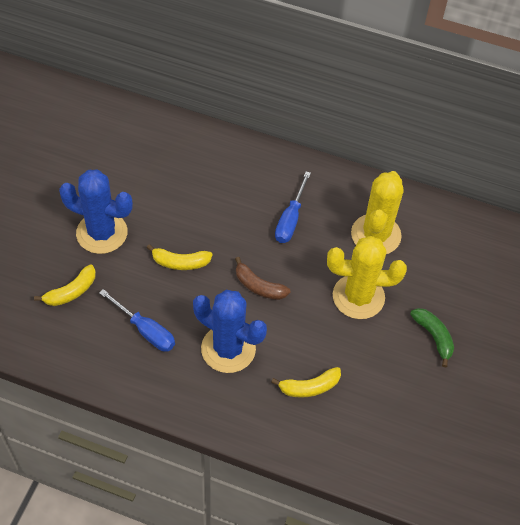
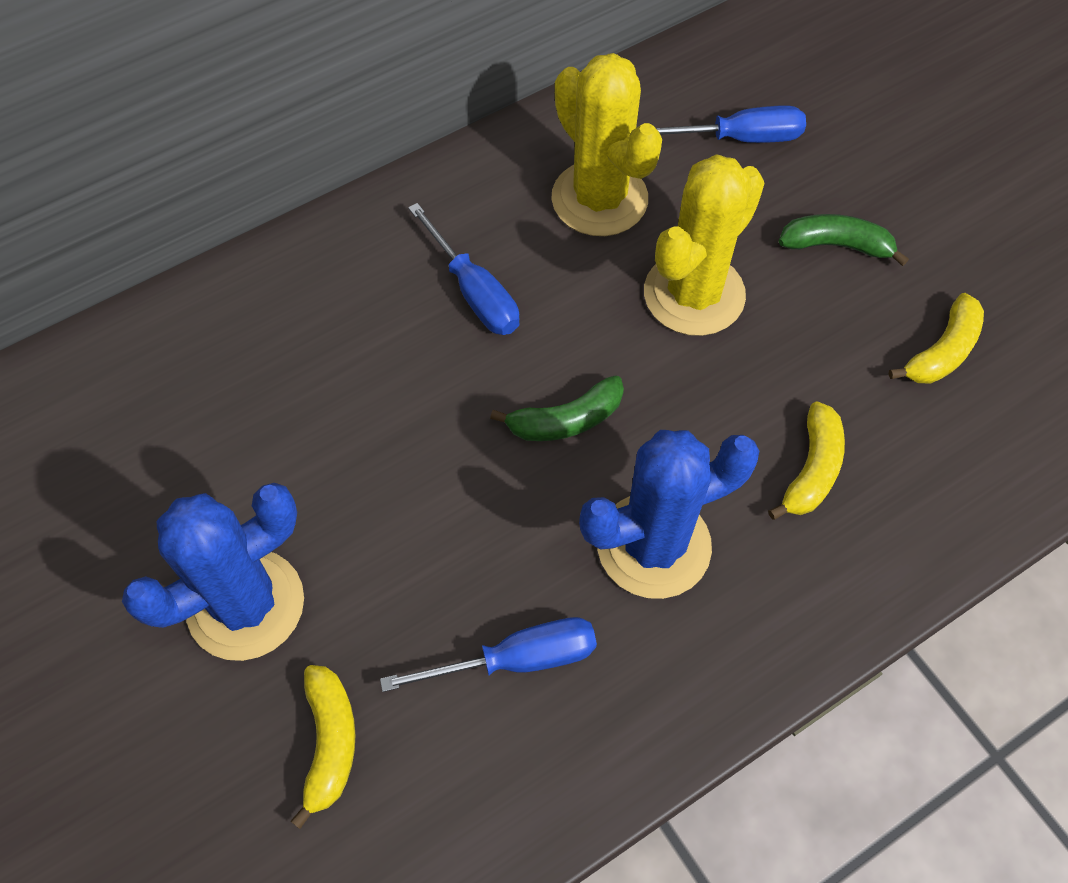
camera: 50 degrees left, 5 degrees up
yellow banana [147,244,213,270] -> yellow banana moved to [889,293,984,384]
brown banana [235,257,290,300] -> green banana [490,375,624,441]
none -> blue screwdriver [656,105,806,143]

